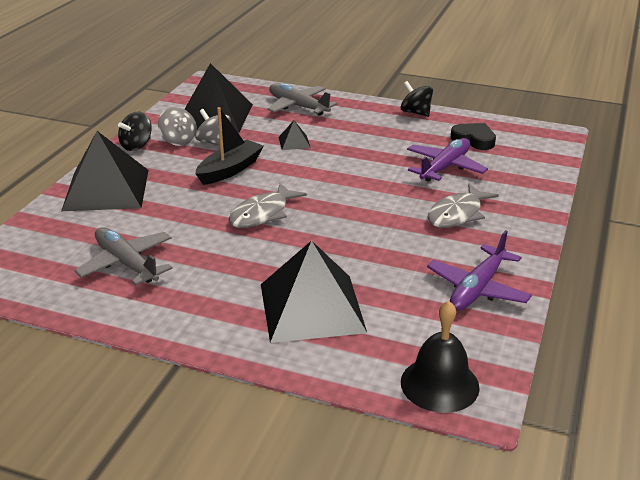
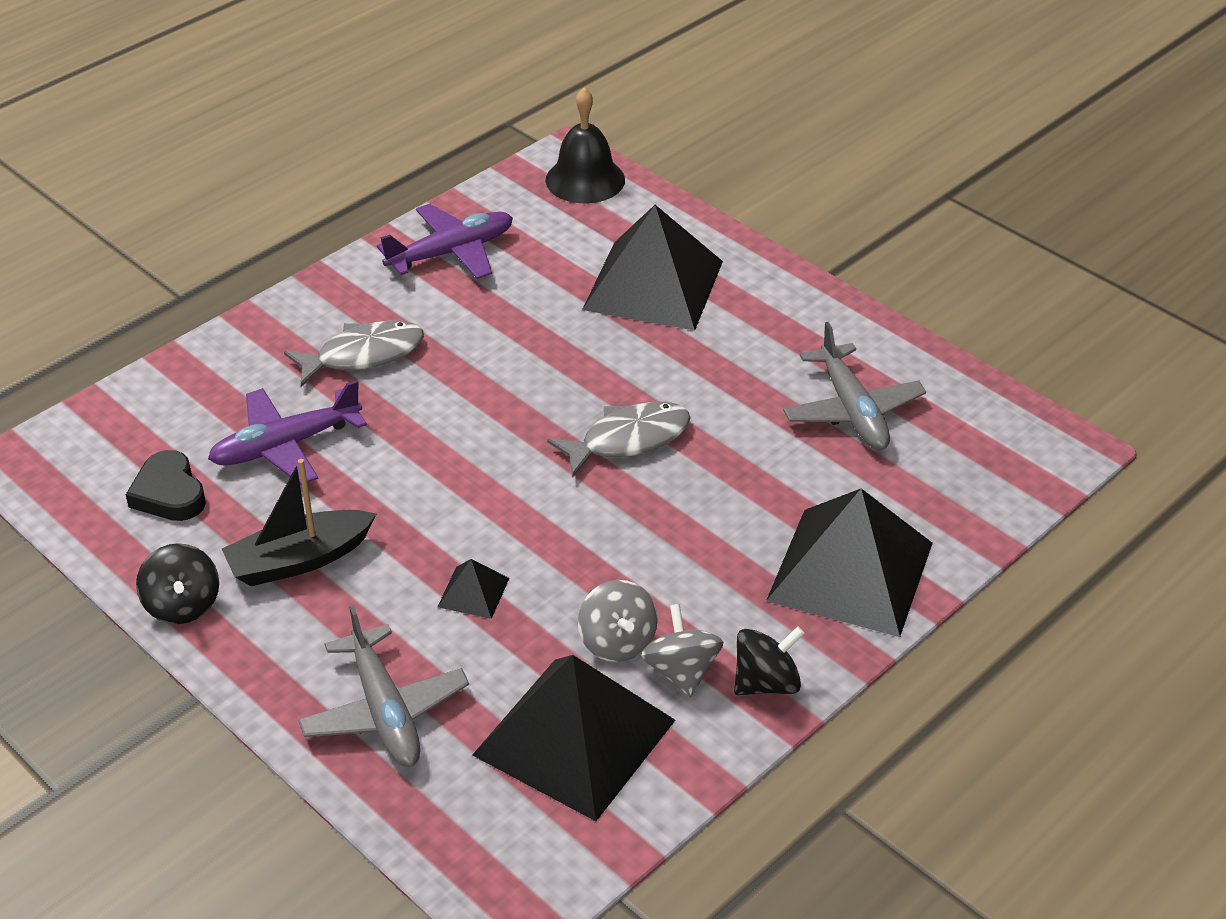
camera: 155 degrees left, 10 degrees up
black boat [195,107,264,185] -> black boat moved to [222,459,376,586]

